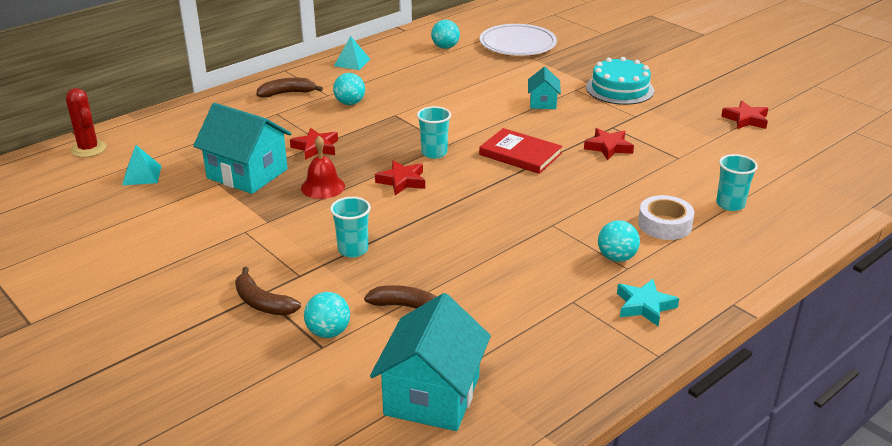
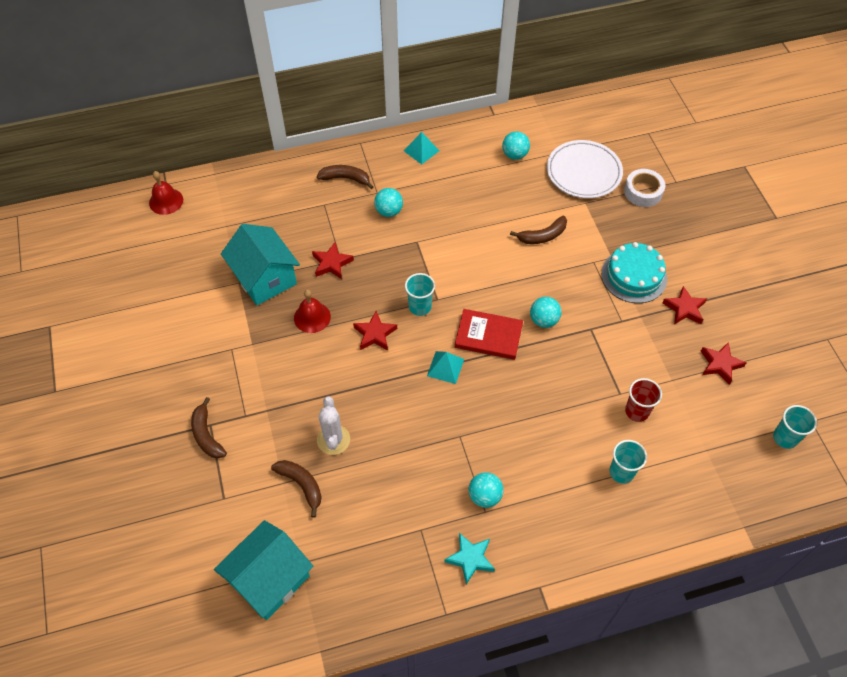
camera: 25 degrees right, 25 degrees up
red cactus [66,88,106,157] -> red bell [149,171,183,215]
turquoise pyramid [122,145,161,185] -> turquoise pyramid moved to [427,351,464,384]
turquoise ball [304,292,350,338] -> turquoise ball moved to [530,297,562,328]
turquoise cup [330,197,371,258] -> turquoise cup moved to [773,405,817,449]
red book [479,128,562,174] -> red book turned 45 degrees counterclockwise [455,309,523,360]
turquoise house [528,67,561,109] -> none
red star [584,128,634,160] -> red star moved to [663,286,707,324]
white tape [638,195,694,240] -> white tape moved to [624,169,665,207]
none -> white cactus [317,396,350,455]
none -> brown banana [510,216,567,244]
none -> red cup [625,378,662,422]

